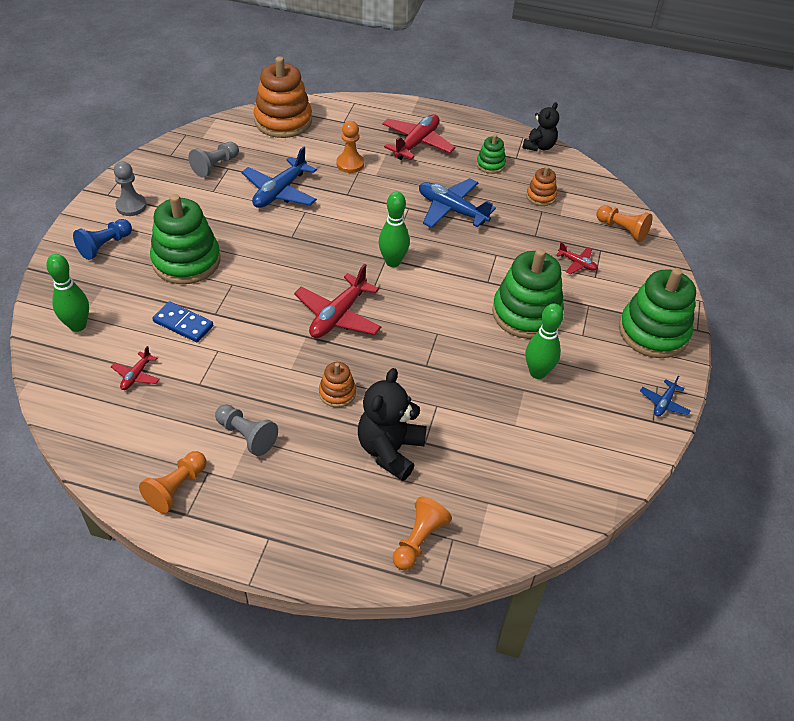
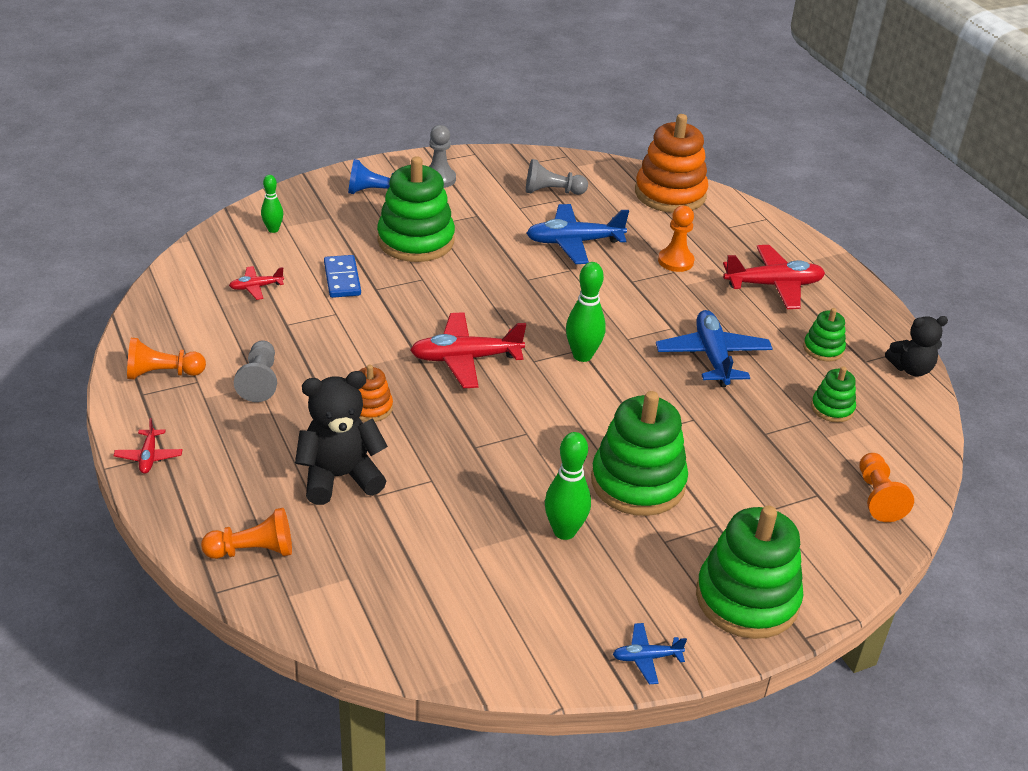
camera: 50 degrees right, 10 degrees down
green bowling pin [46,254,89,332] -> green bowling pin [261,175,283,233], size x0.62
orange stacking toy [526,166,557,206] -> green stacking toy [811,366,856,422]
red plane [556,242,598,274] -> red plane moved to [114,418,182,474]

